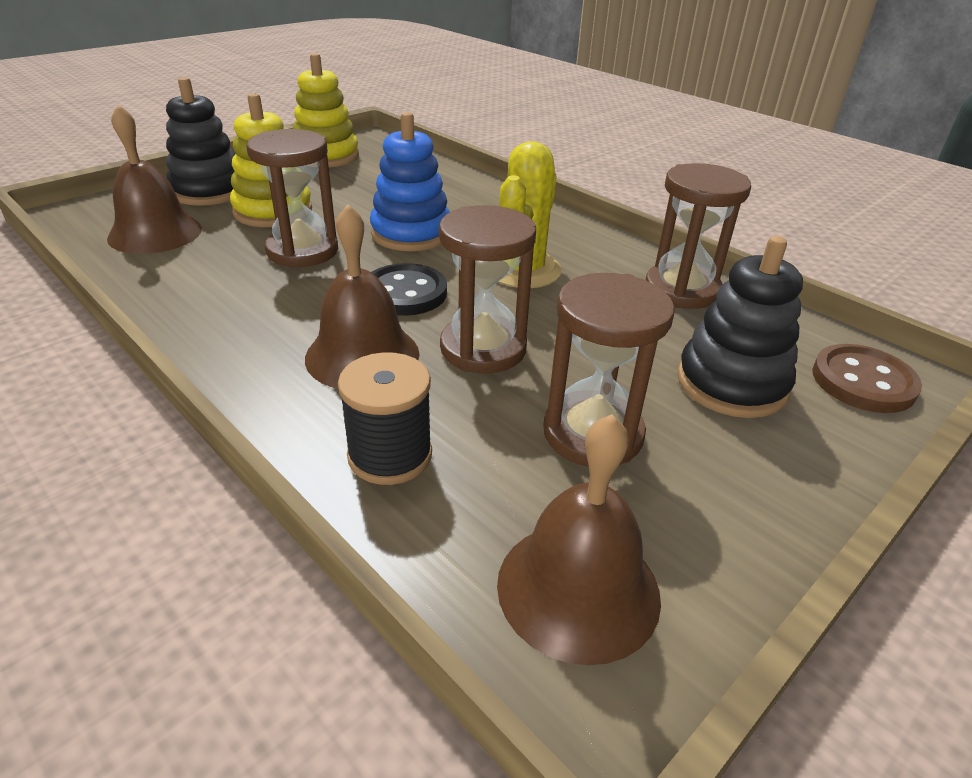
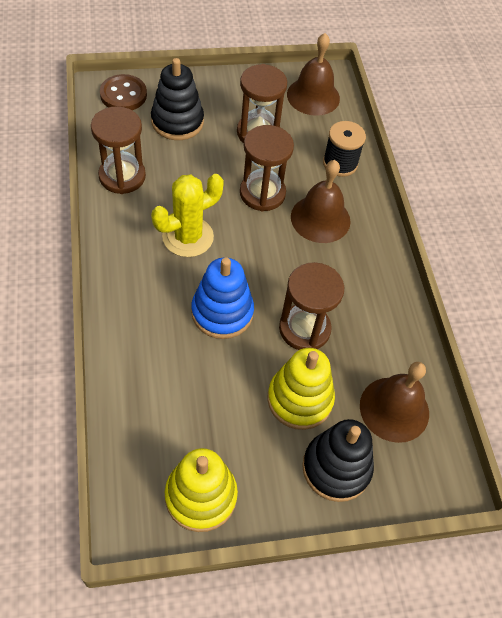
camera: 150 degrees left, 20 degrees up
black button [371,263,447,316] -> none

